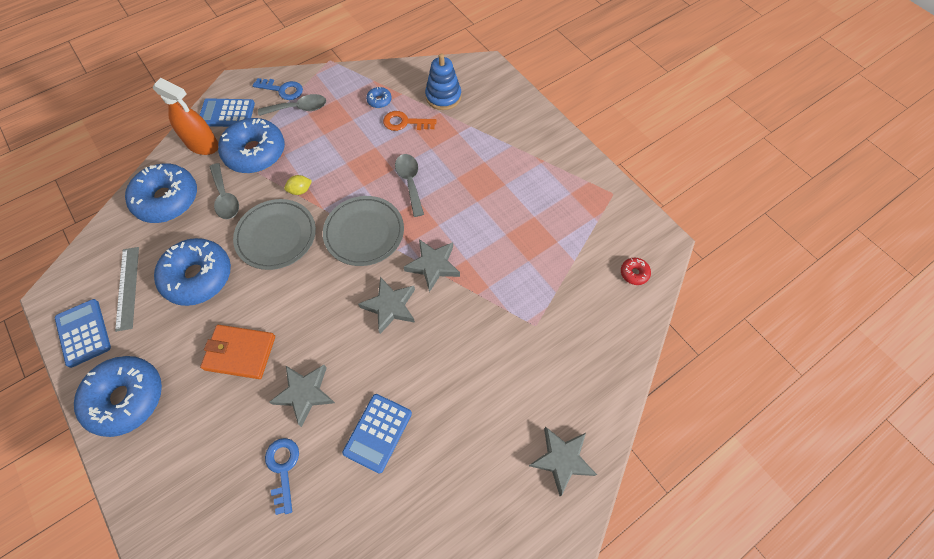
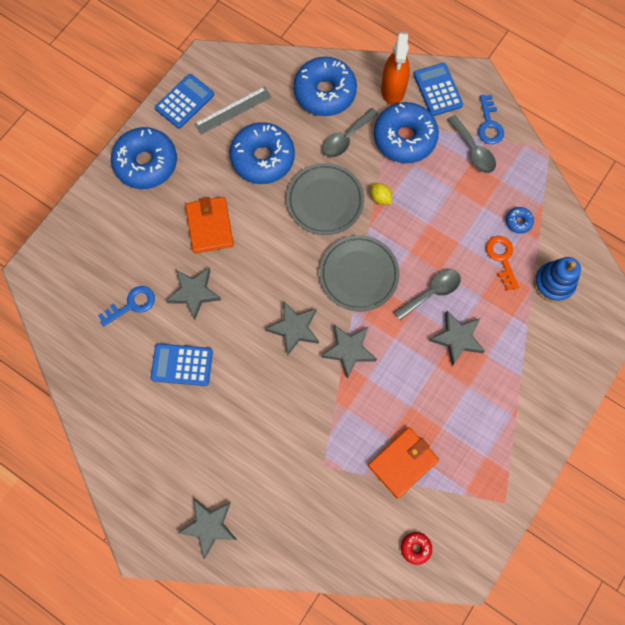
camera: 70 degrees right, 10 degrees up
none -> orange wallet [368,427,439,499]
none -> grey star [429,311,485,366]

